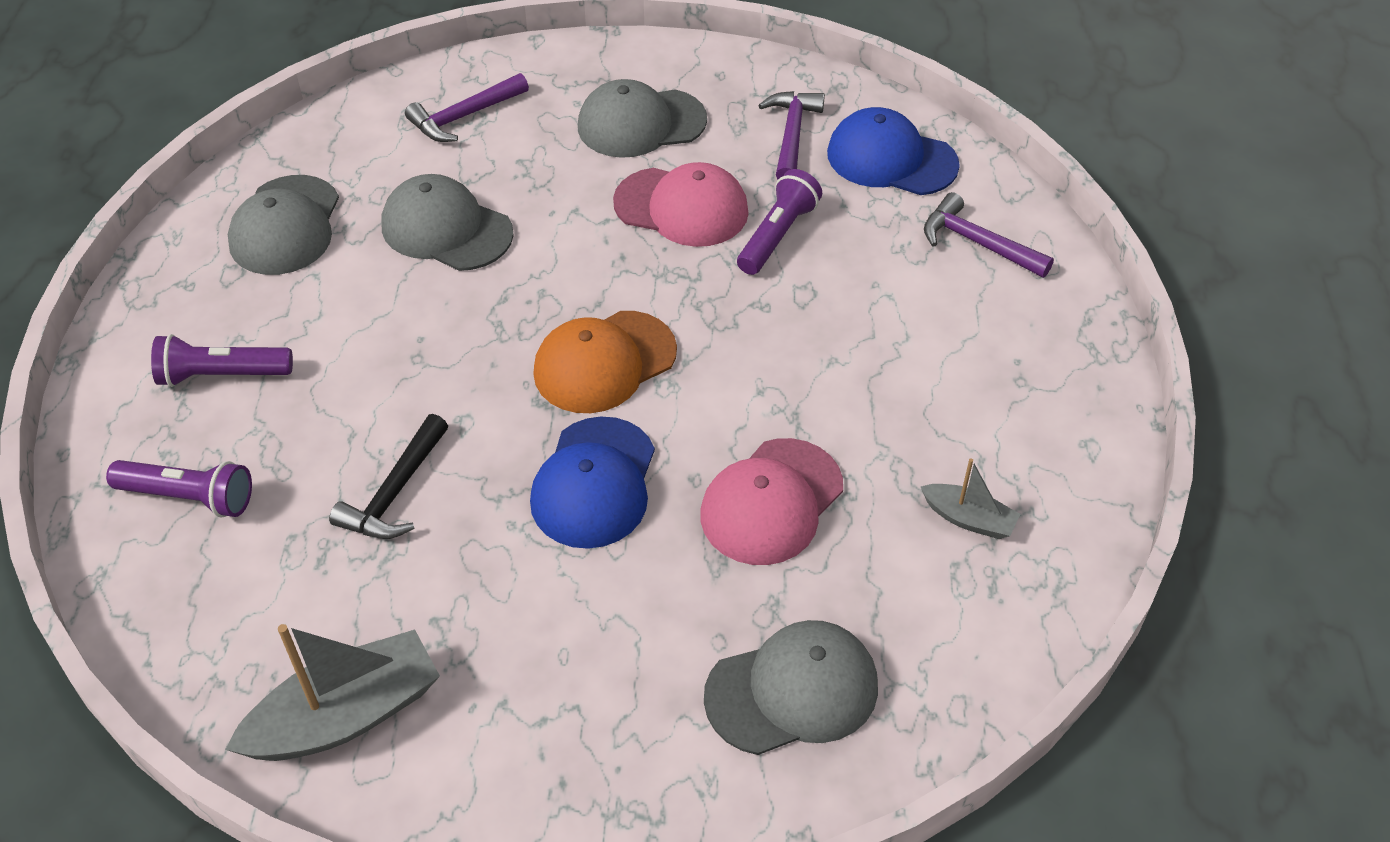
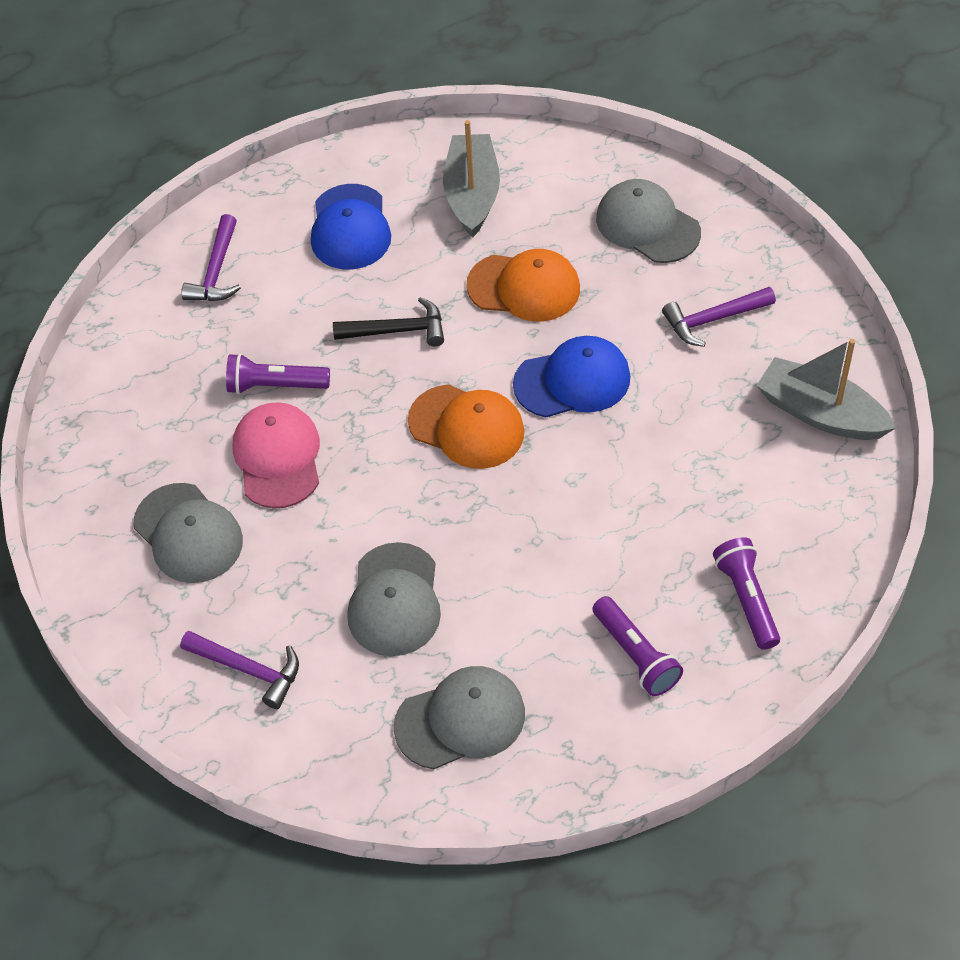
camera: 115 degrees left, 5 degrees up
black hammer [329,414,448,539] -> black hammer moved to [333,297,444,347]
pink cap [700,438,843,565] -> orange cap [466,249,580,322]
purple hammer [758,91,825,180] -> purple hammer moved to [662,287,776,347]
blue cap [827,107,960,195] -> blue cap moved to [311,184,391,269]
grey boat [921,458,1020,539] -> grey boat [443,120,500,237], size x1.89

